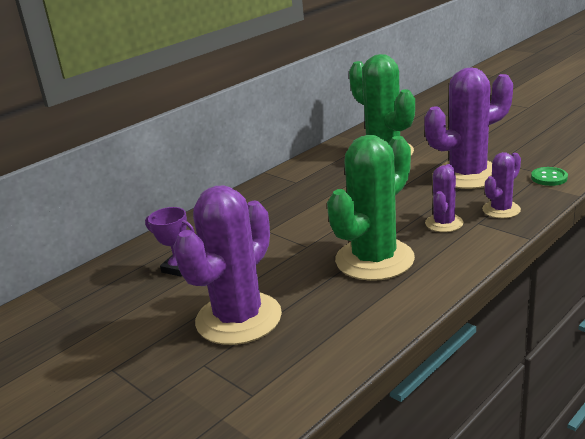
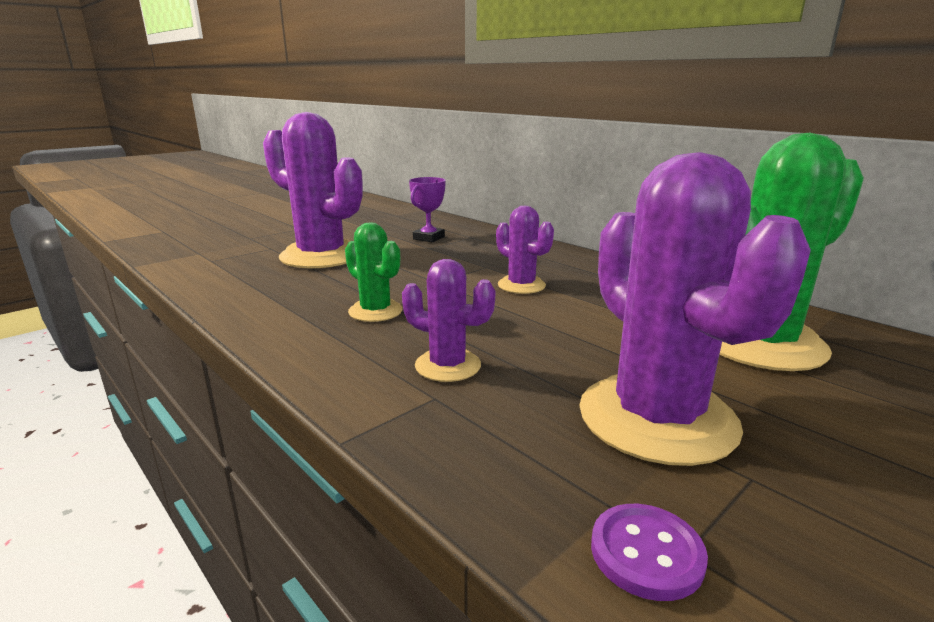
camera: 90 degrees right, 5 degrees down
green cactus [327,135,415,281] -> green cactus [345,222,403,322], size x0.51
purple cactus [482,152,521,218] -> purple cactus moved to [496,206,554,294]
green button [531,167,568,186] -> purple button [591,504,708,601]

